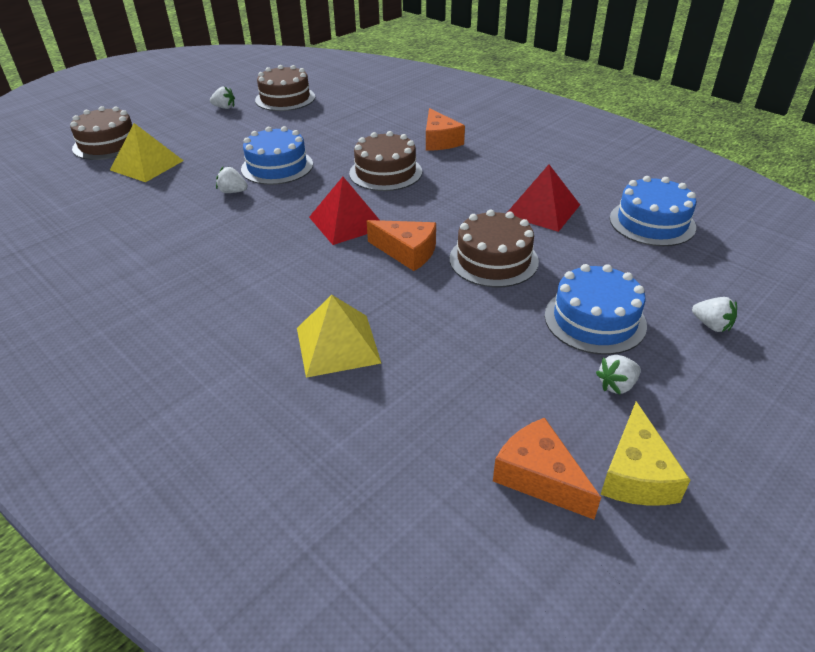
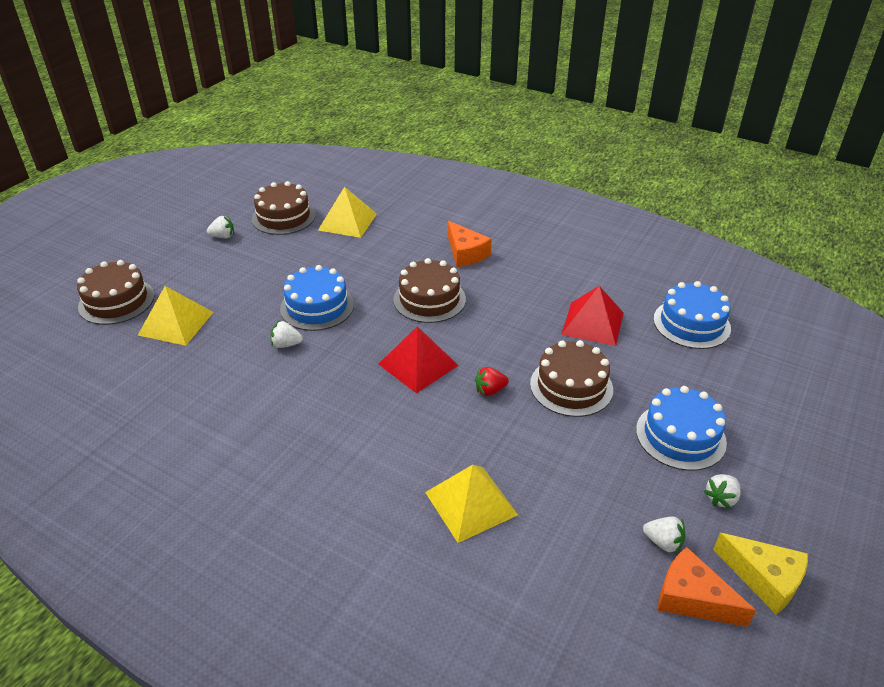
camera: 15 degrees left, 0 degrees up
orange cheese [367,220,436,271] -> red strawberry [475,367,509,396]
yellow cheese [600,401,690,506] -> yellow cheese turned 45 degrees counterclockwise [713,533,808,615]
white strawberry [692,297,737,332] -> white strawberry moved to [643,517,685,553]
none -> yellow pyramid [318,187,377,238]

